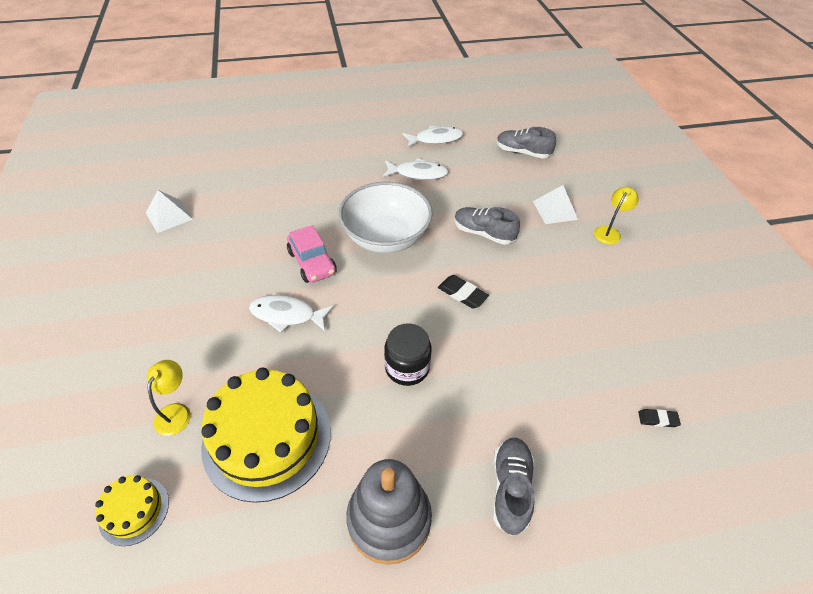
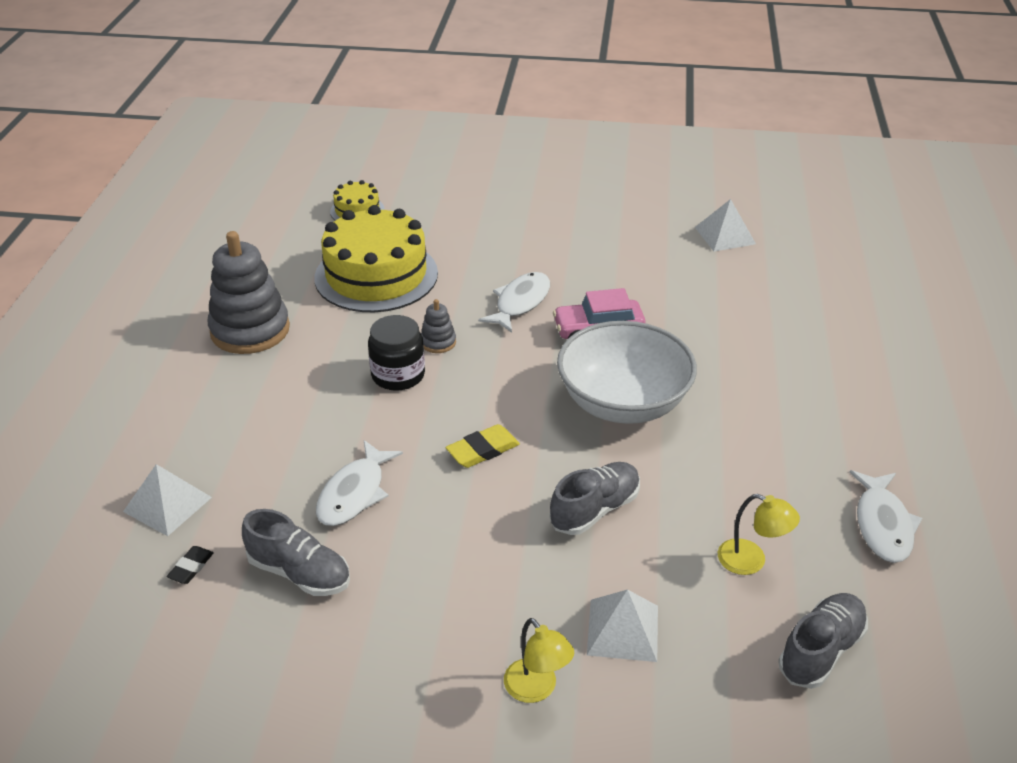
camera: 110 degrees right, 10 degrees down
yellow lamp [147,360,191,436] -> yellow lamp moved to [718,494,800,575]
white fish [383,158,449,180] -> white fish moved to [316,440,403,526]
black eraser [438,275,489,309] -> yellow eraser [445,424,520,468]
grey shoe [493,438,534,536] -> grey shoe moved to [242,509,350,596]
none -> white pyramid [123,464,212,536]
none -> grey stacking toy [421,299,456,353]

